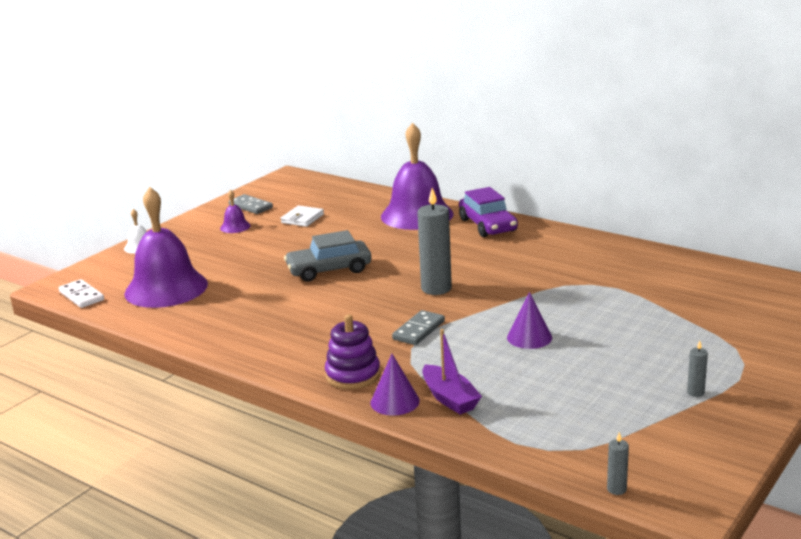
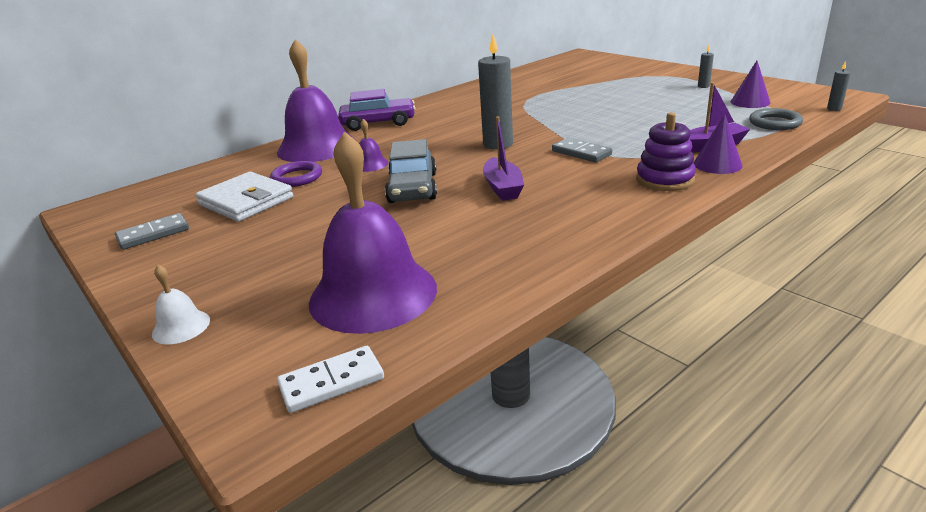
camera: 75 degrees left, 5 degrees up
purple bell [220,190,251,233] -> purple bell moved to [359,119,388,172]
white wallet [281,205,324,227] -> white wallet [195,172,293,222], size x1.63
purple cone [507,292,552,349] -> purple cone moved to [731,61,770,108]
none -> purple ring [270,161,322,187]
none -> purple boat [483,116,524,201]
none -> grey ring [749,108,803,130]

